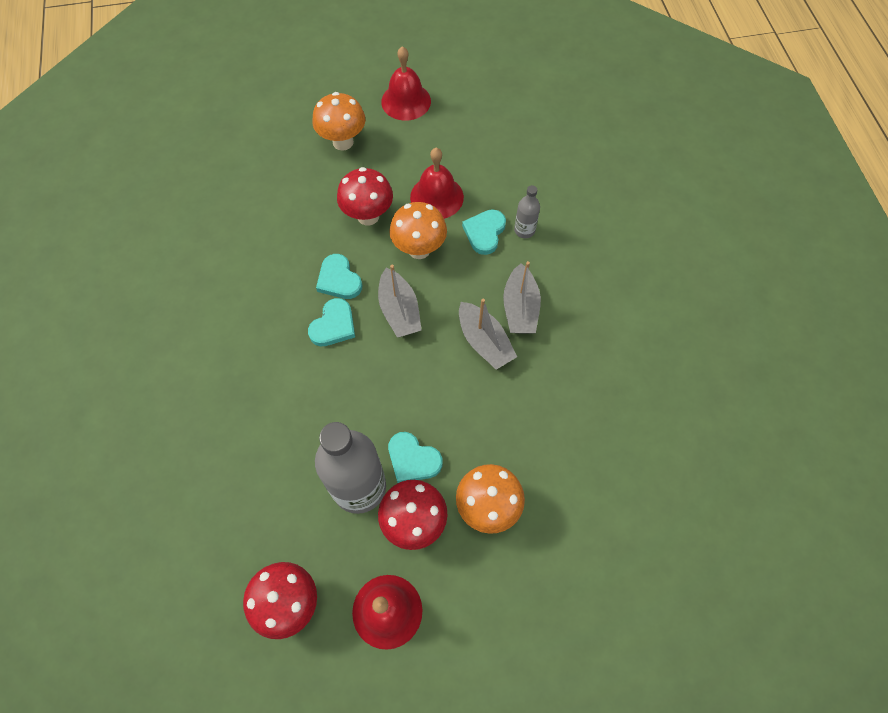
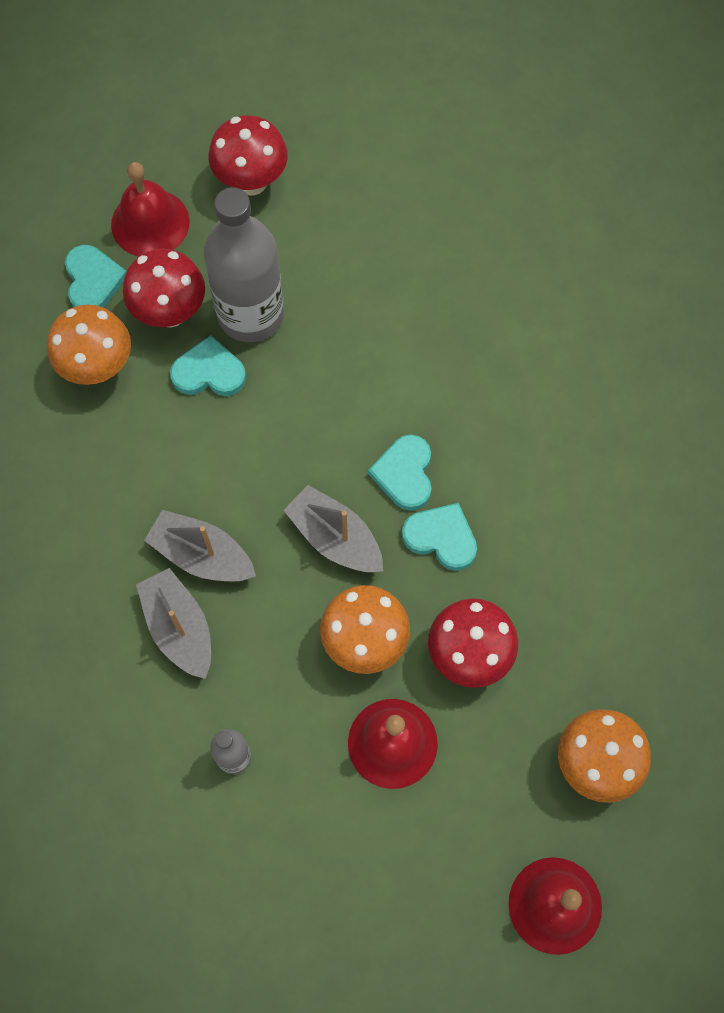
camera: 150 degrees right, 5 degrees up
turquoise heart [462,209,506,255] -> turquoise heart moved to [65,245,127,308]

